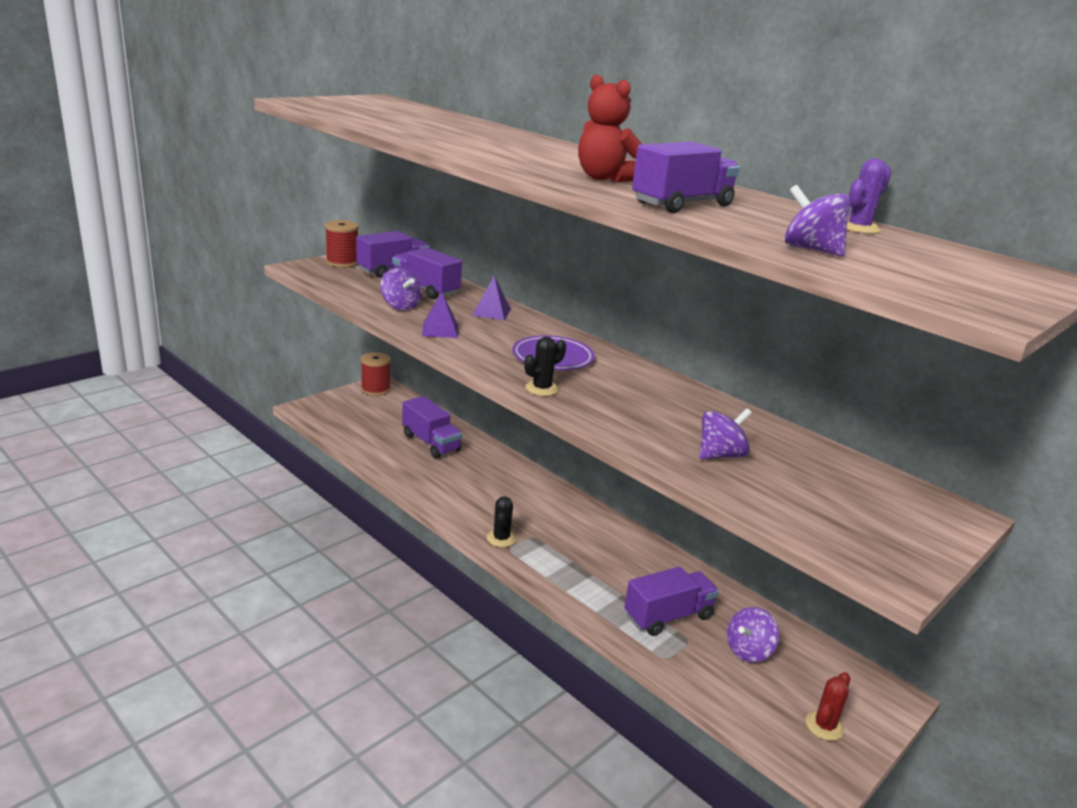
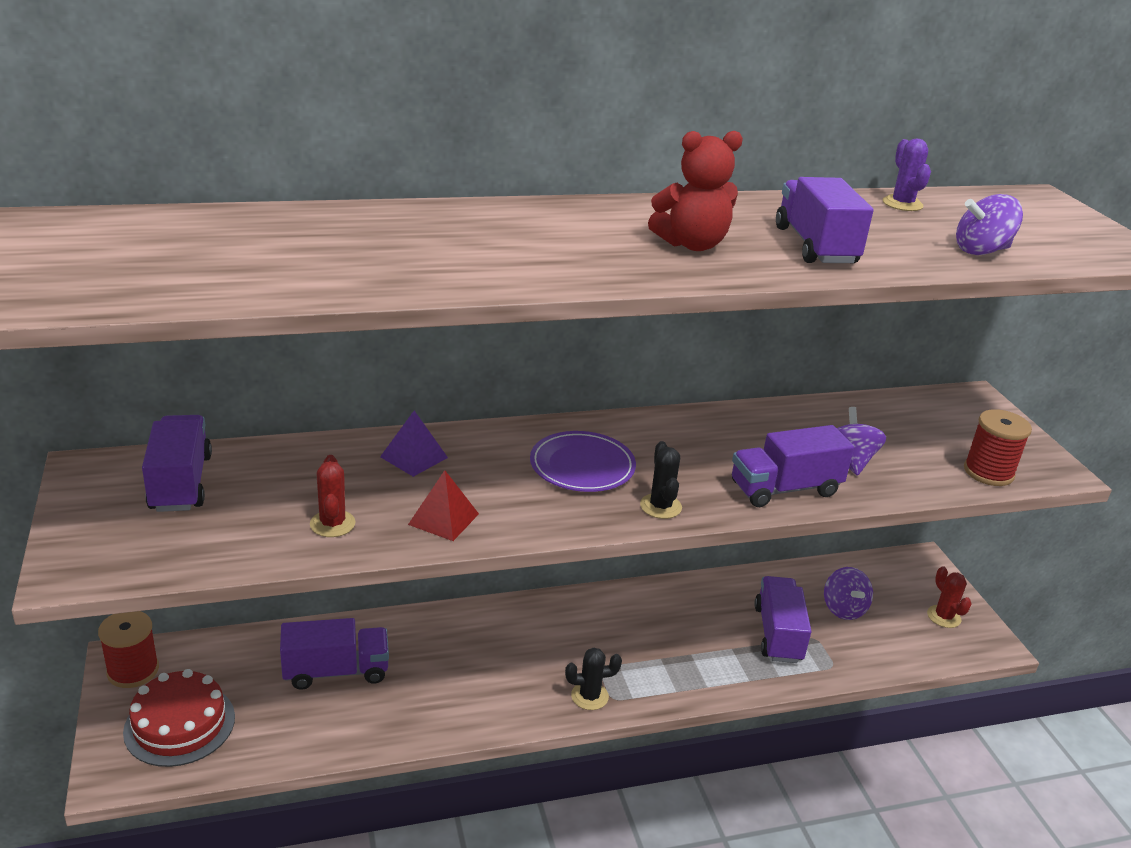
camera: 60 degrees left, 5 degrees up
red spool [325,220,359,268] -> red spool moved to [964,409,1032,486]
purple spinning top [380,268,421,311] -> red cactus [310,455,356,537]
purple truck [392,247,462,299] -> purple truck moved to [732,425,854,507]
purple pyramid [422,292,458,338] -> red pyramid [408,470,479,541]
black cactus [487,496,516,547] -> black cactus turned 45 degrees counterclockwise [565,647,622,710]
none -> red cake [123,669,235,767]

